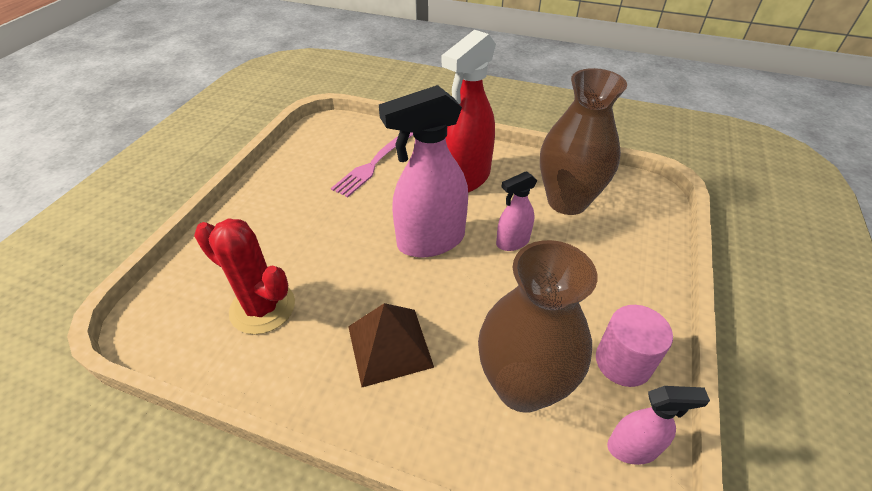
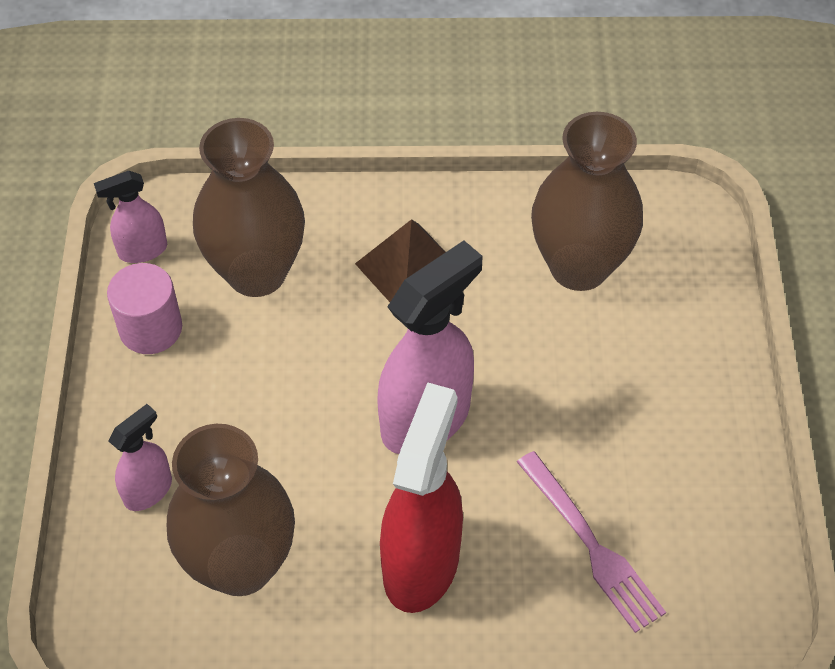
camera: 160 degrees right, 10 degrees up
red cactus [194,218,295,334] -> brown vase [531,112,643,291]
pink fork [331,132,413,197] -> pink fork turned 135 degrees clockwise [517,451,666,633]
pink spray bottle [496,171,538,251] -> pink spray bottle moved to [108,404,172,511]

